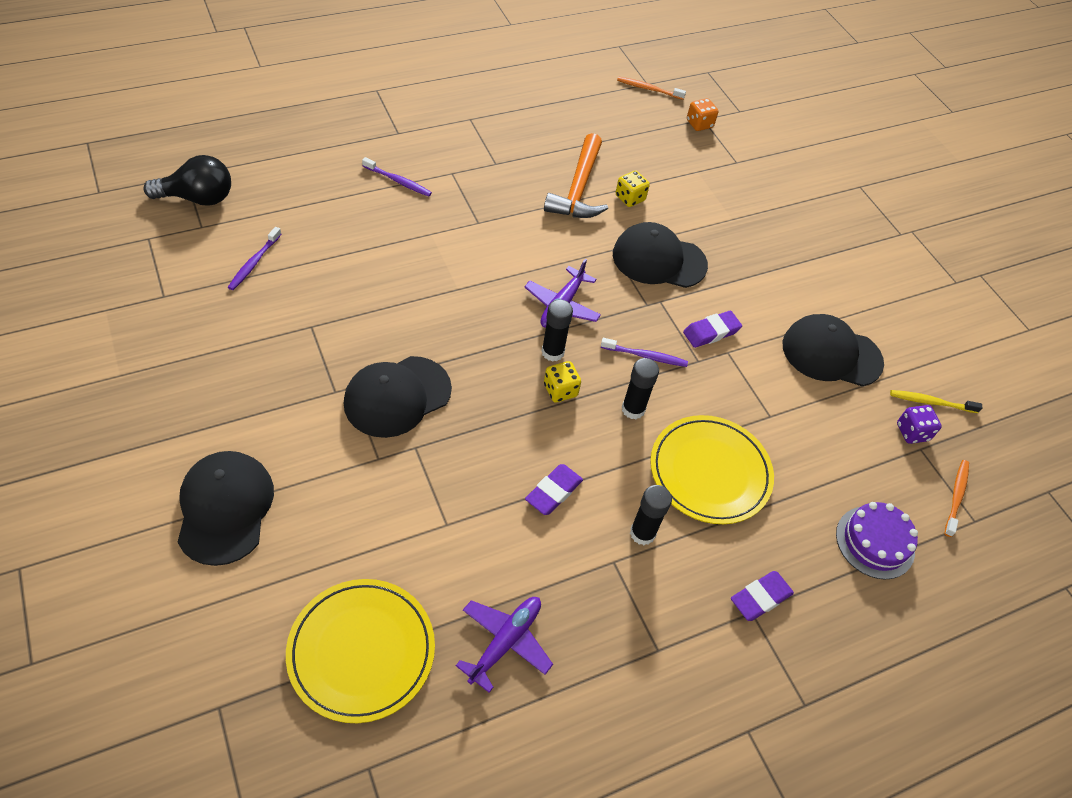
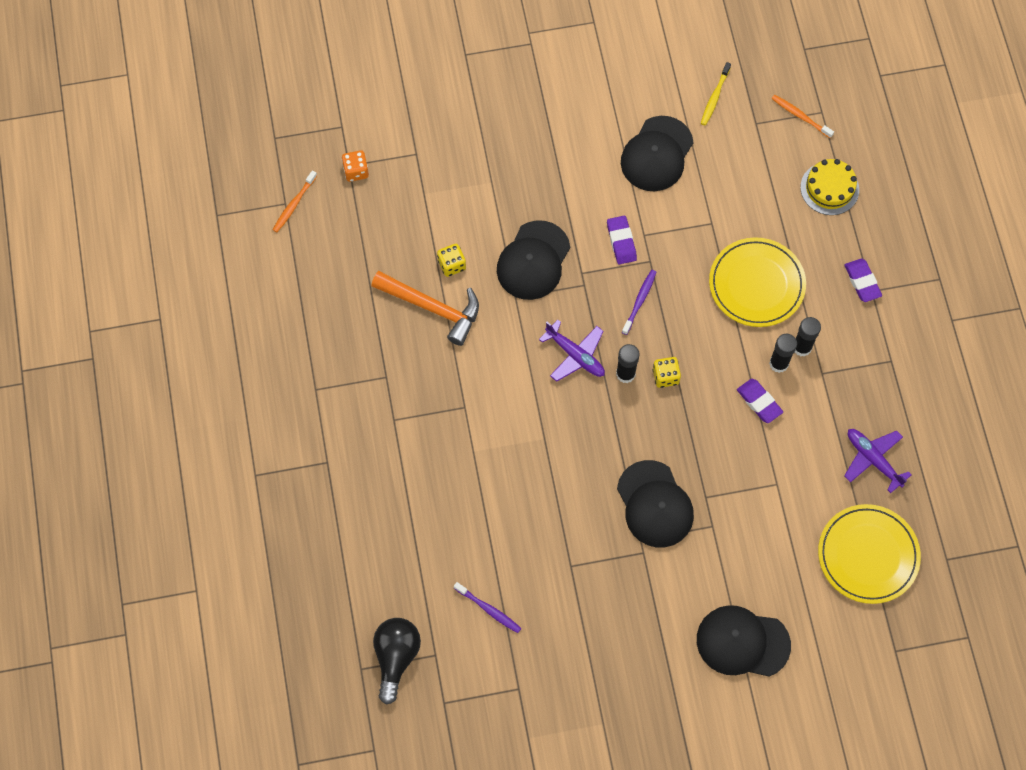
camera: 70 degrees left, 15 degrees up
purple toothbrush [362,157,432,197] -> none
black glue stick [622,358,659,419] -> black glue stick moved to [769,334,797,373]
purple cake [836,502,918,579] -> yellow cake [800,159,859,215]
purple dice [897,405,942,444] -> none

